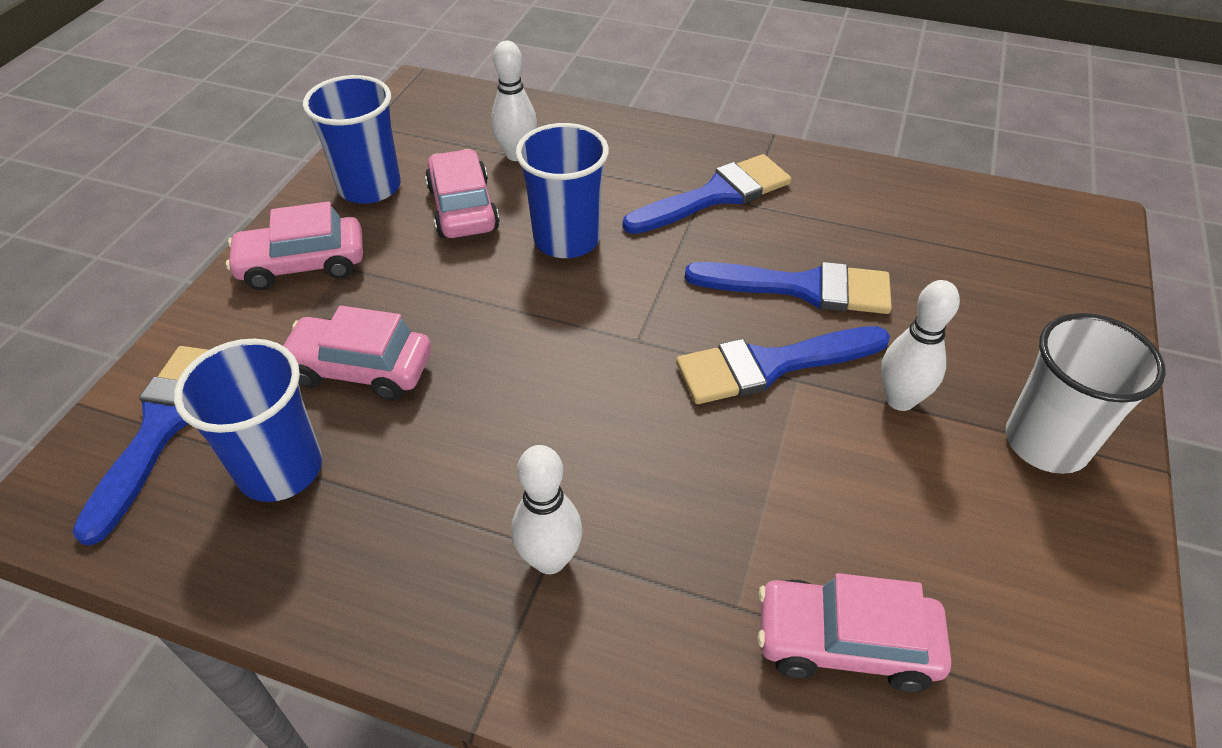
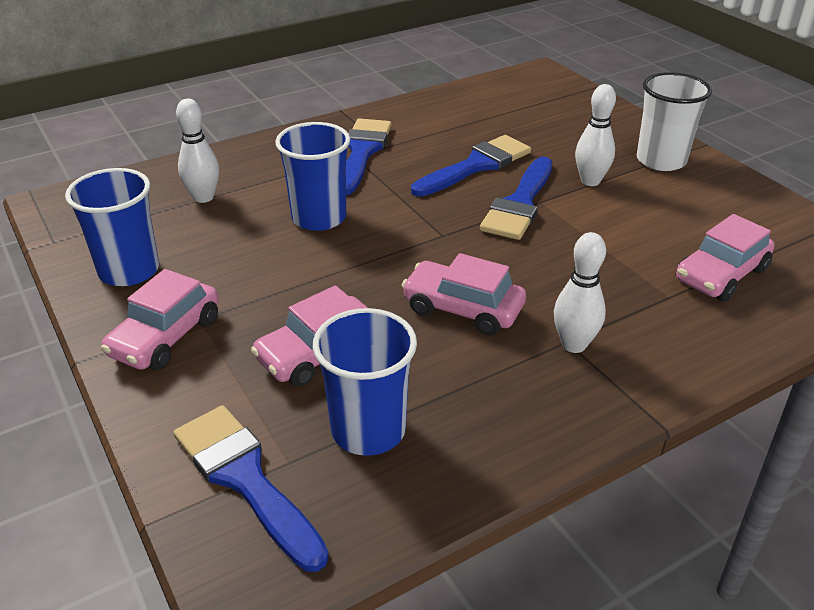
camera: 50 degrees left, 10 degrees down
pink car [425,149,500,238] -> pink car moved to [401,253,526,336]

